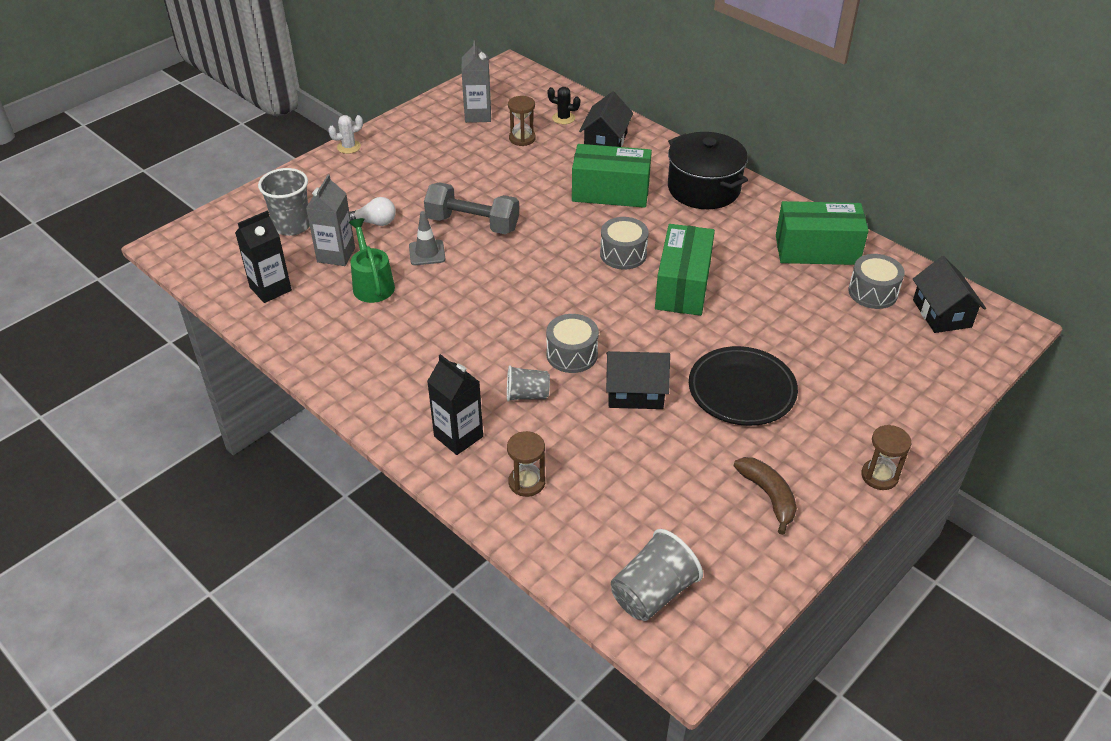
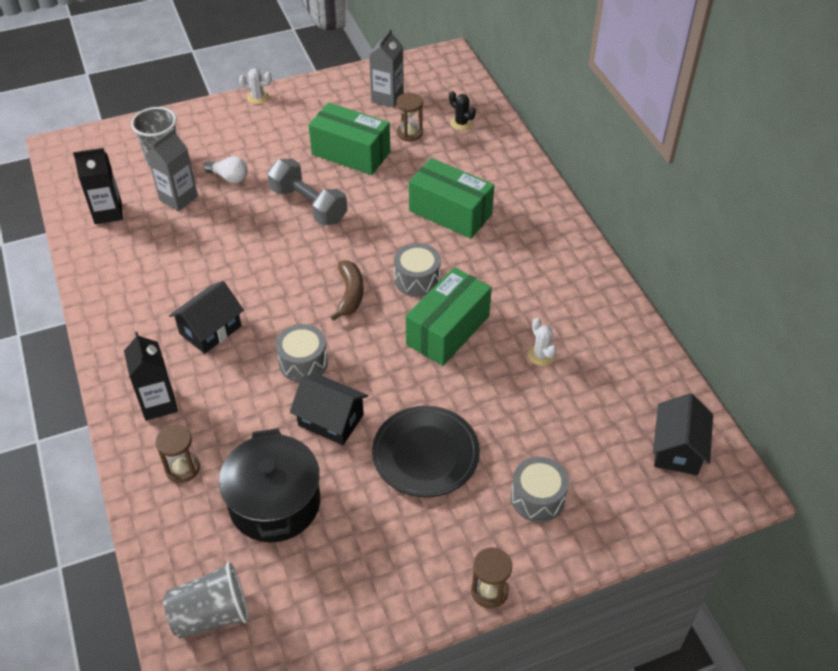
camera: 25 degrees right, 5 degrees up
green watering can [349,218,395,303] -> none
grey traffic cone [409,211,445,265] -> none
grey cup [507,365,550,402] -> none
black house [579,91,633,147] -> black house moved to [169,281,244,354]
black pot [668,132,748,209] -> black pot moved to [219,428,320,542]
brown banana [734,457,797,535] -> brown banana moved to [331,260,364,321]
green box [776,201,869,265] -> green box moved to [309,103,390,175]
grey drum [848,254,905,309] -> grey drum moved to [511,457,569,522]
none -> white cactus [528,318,557,366]

